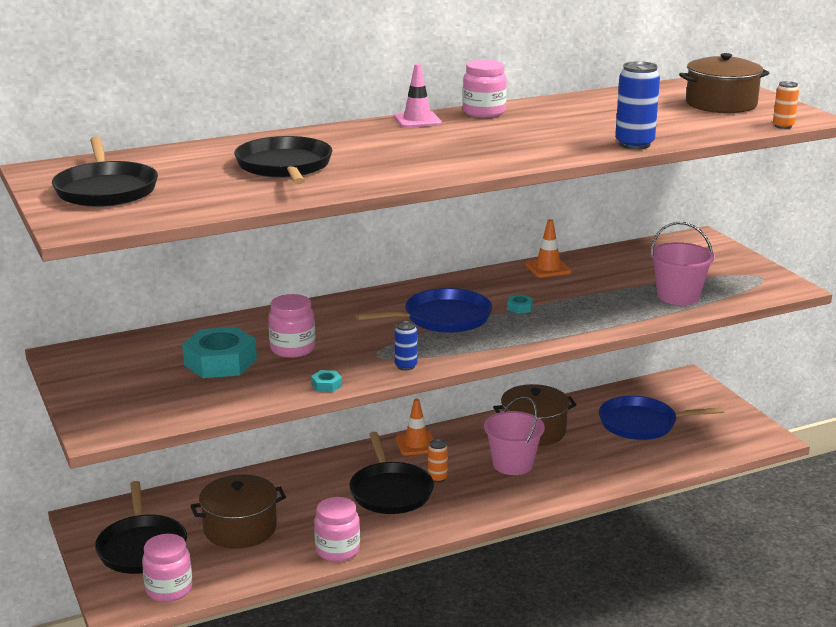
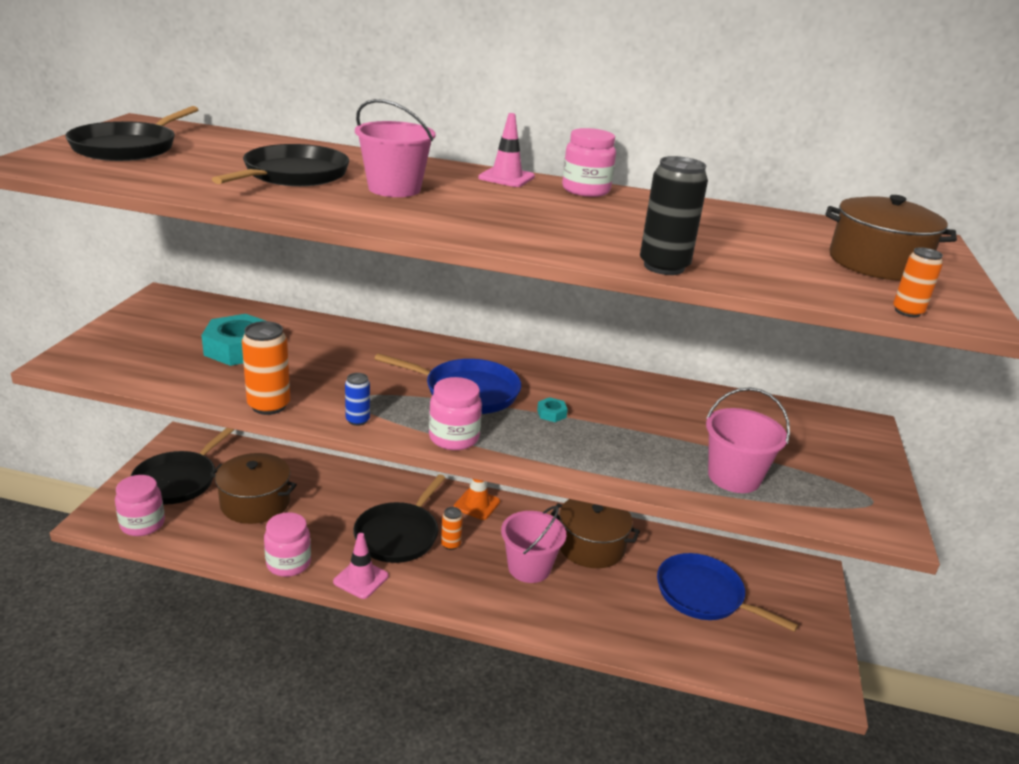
camera: 35 degrees right, 5 degrees up
pink jar [268,294,315,358] -> pink jar moved to [429,377,482,450]
turquoise nut [311,370,342,392] -> orange can [242,321,290,415]
orange traffic cone [525,219,572,278] -> none
blue can [615,61,660,149] -> black can [640,156,708,275]
none -> pink traffic cone [333,533,389,599]
none -> pink bucket [355,99,436,197]

